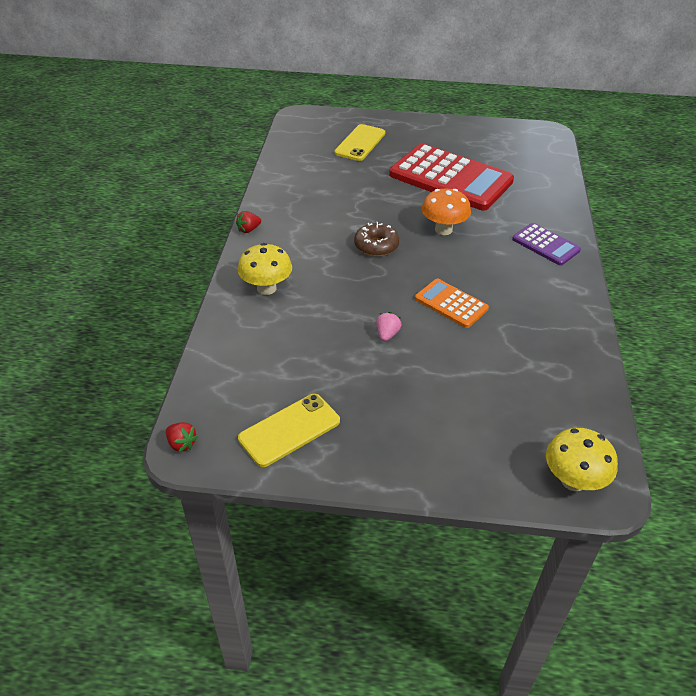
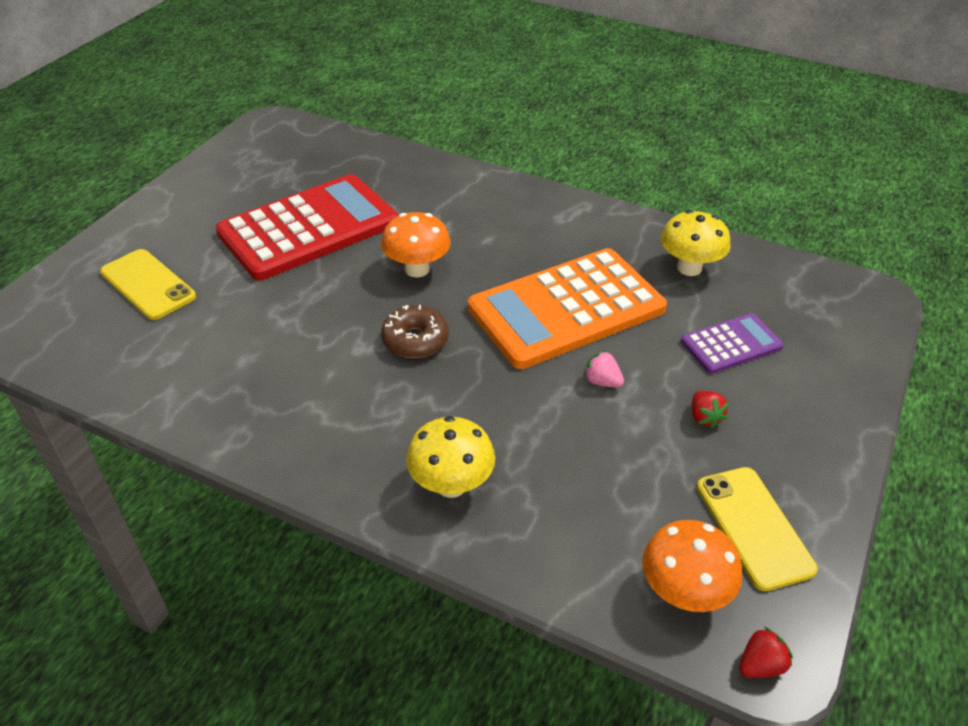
camera: 70 degrees left, 0 degrees up
red strawberry [236,211,261,233] -> red strawberry moved to [692,391,729,428]
orange calculator [415,279,489,328] -> orange calculator [468,248,667,369], size x2.05
purple calculator [512,223,581,266] -> purple calculator moved to [681,313,784,374]
yellow mushroom [546,428,618,491] -> yellow mushroom moved to [661,210,731,276]
none -> orange mushroom [642,520,742,612]

